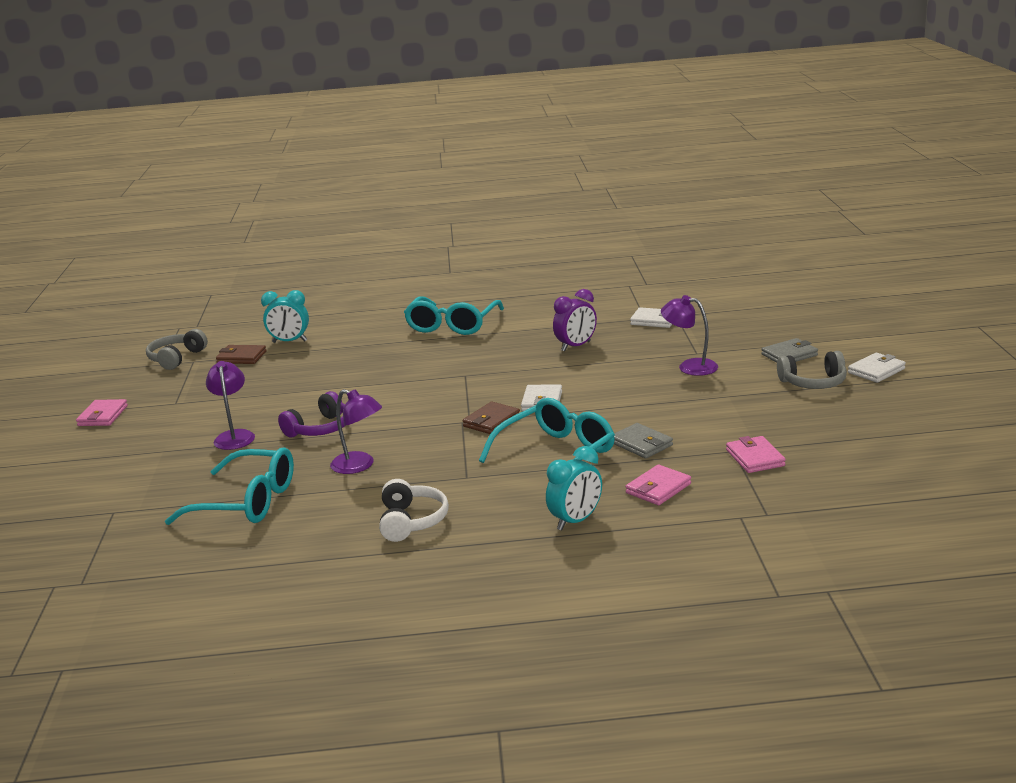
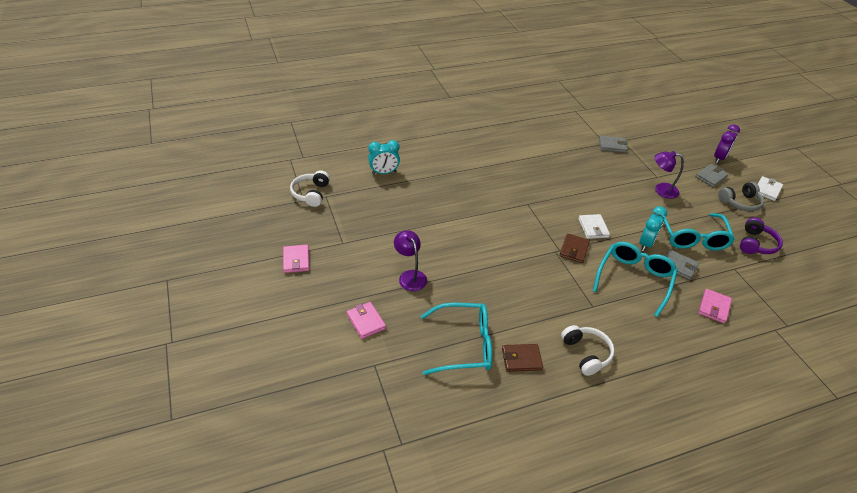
camera: 20 degrees left, 20 degrees up
grey headphones [146,329,208,370] -> white headphones [290,170,330,207]
brown wallet [216,345,267,364] -> brown wallet moved to [502,344,543,372]
purple headphones [278,391,345,437] -> purple headphones moved to [740,217,783,254]
purple lamp [330,389,382,474] -> none
turquoise glasses [404,296,504,335] -> turquoise glasses moved to [661,213,735,251]
turquoise clock [546,446,602,531] -> turquoise clock moved to [640,206,667,251]
purple clock [553,289,597,352] -> purple clock moved to [714,124,740,163]
white wallet [630,307,672,328] -> grey wallet [599,136,628,153]
pink wallet [726,436,786,473] -> pink wallet moved to [347,302,386,339]

